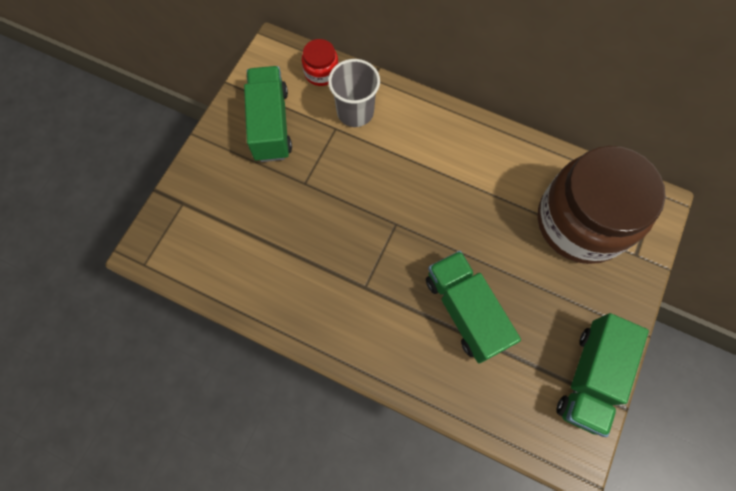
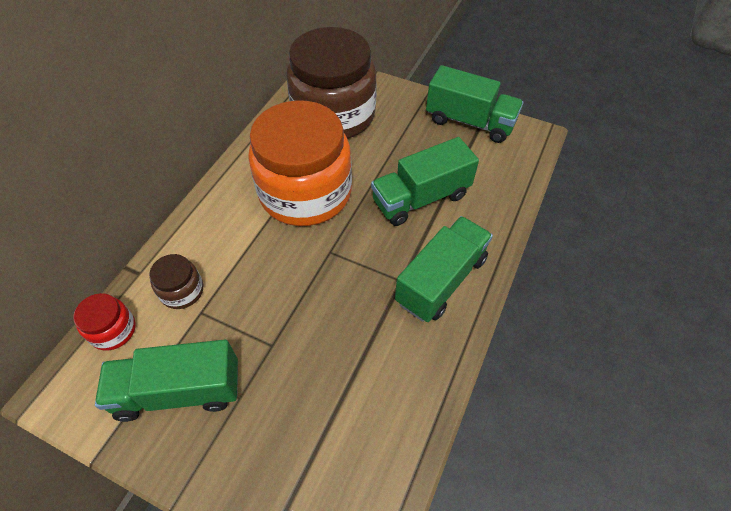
camera: 90 degrees left, 15 degrees down
grey cup [328,59,380,127] -> brown jar [149,254,203,309]
none -> orange jar [248,101,352,226]
none -> green truck [395,216,493,322]

